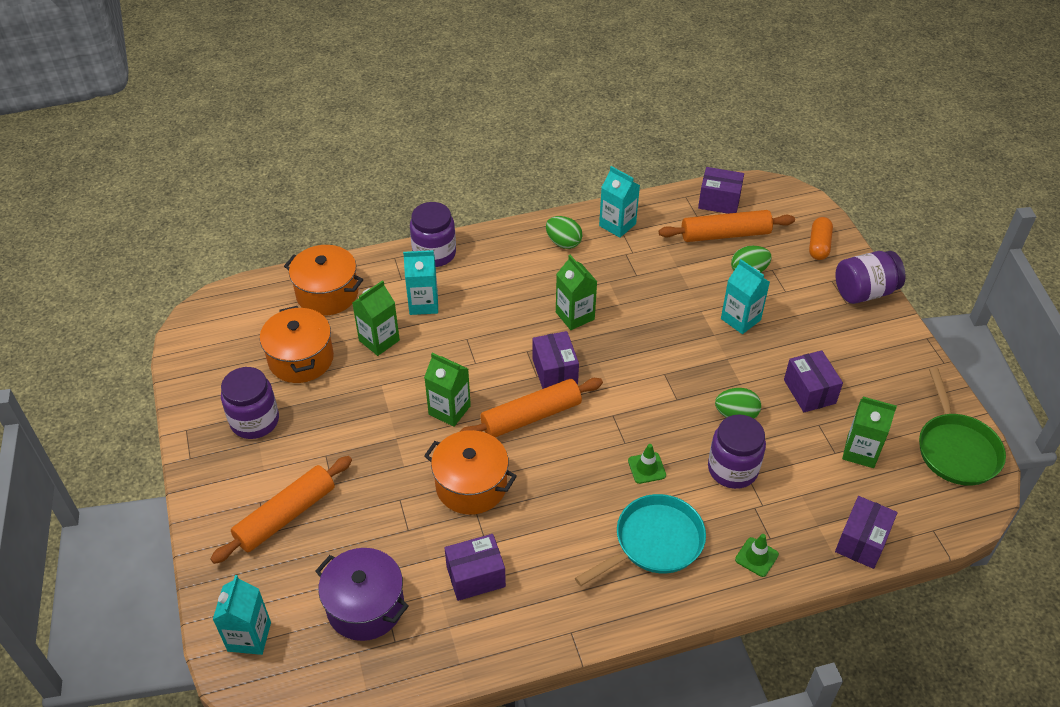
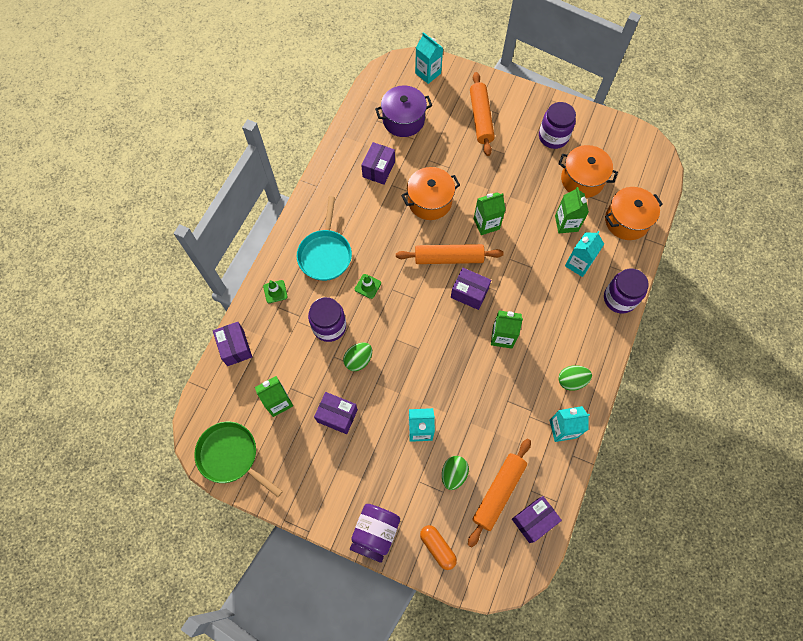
camera: 130 degrees right, 20 degrees up
orange rolling pin [459,378,603,437] -> orange rolling pin turned 75 degrees clockwise [396,244,504,264]

